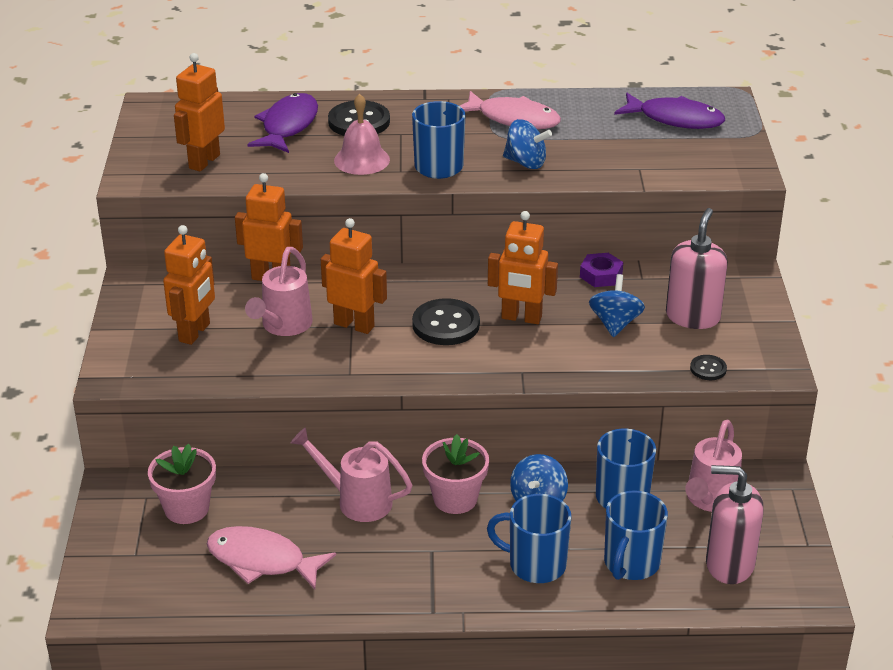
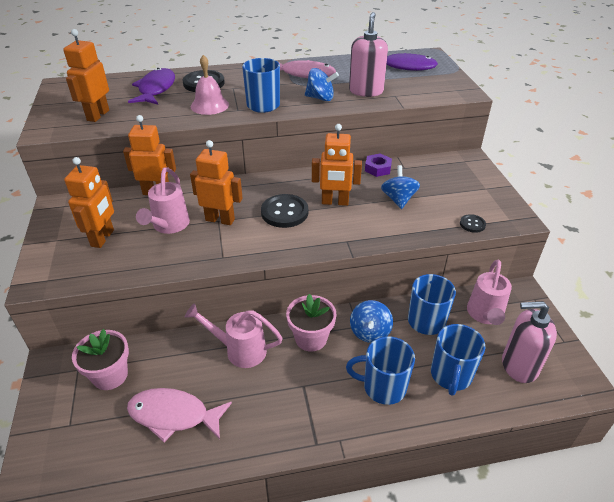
camera: 10 degrees left, 5 degrees up
pink soap dispenser [666,208,728,329] -> pink soap dispenser moved to [349,12,388,97]

